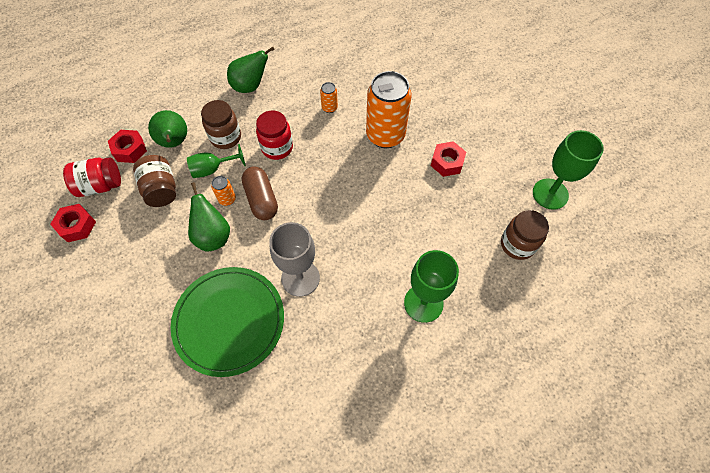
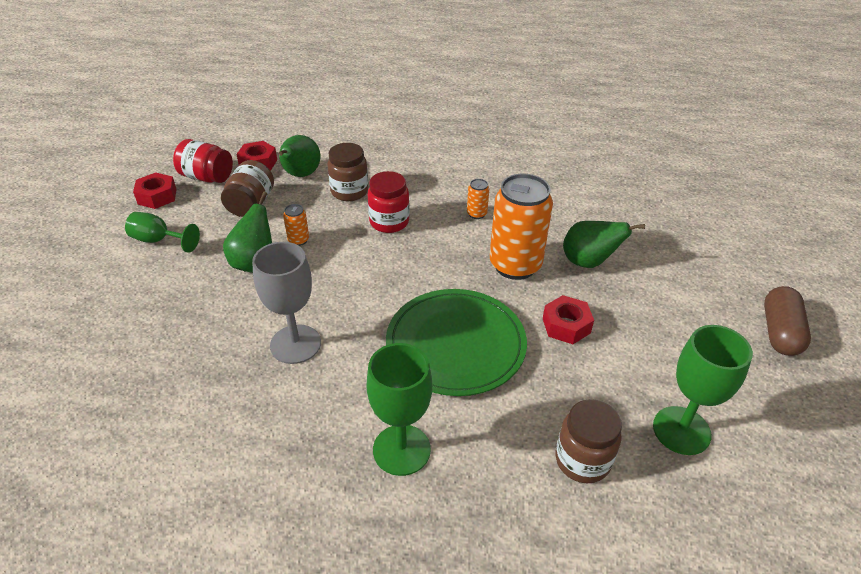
camera: 35 degrees right, 20 degrees down
green plate [171,267,284,377] -> green plate moved to [386,289,527,396]
green goblet [187,144,246,178] -> green goblet moved to [125,212,200,253]
green pear [227,47,275,93] -> green pear moved to [563,221,645,268]
brown capsule [242,166,278,220] -> brown capsule moved to [764,286,811,356]

